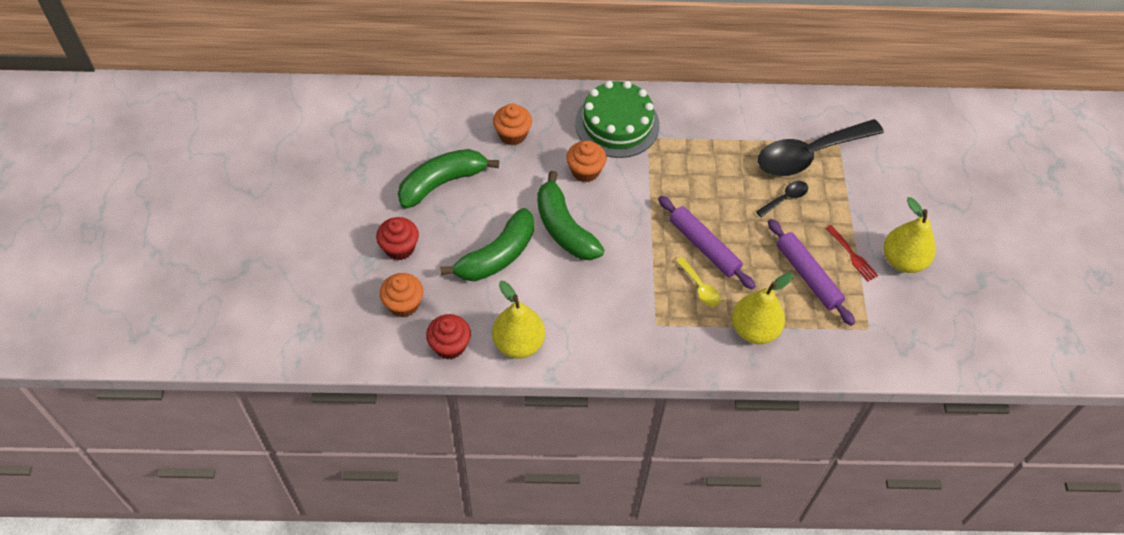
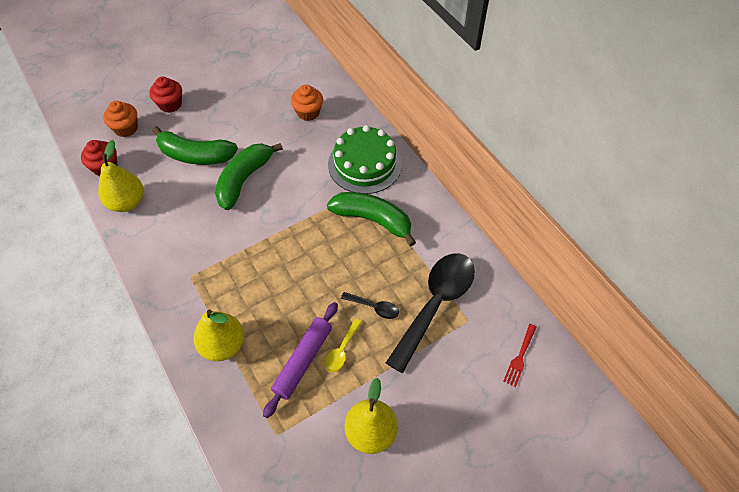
camera: 60 degrees right, 0 degrees up
green banana [398,149,499,209] -> green banana moved to [327,192,416,247]
orange cupcake [566,140,606,182] -> none
purple rolling pin [658,196,755,289] -> none
yellow spoon [676,257,721,307] -> yellow spoon moved to [324,319,362,372]
black spoon [758,119,884,176] -> black spoon turned 90 degrees clockwise [386,253,475,373]
red fork [825,225,878,282] -> red fork moved to [503,324,537,387]

